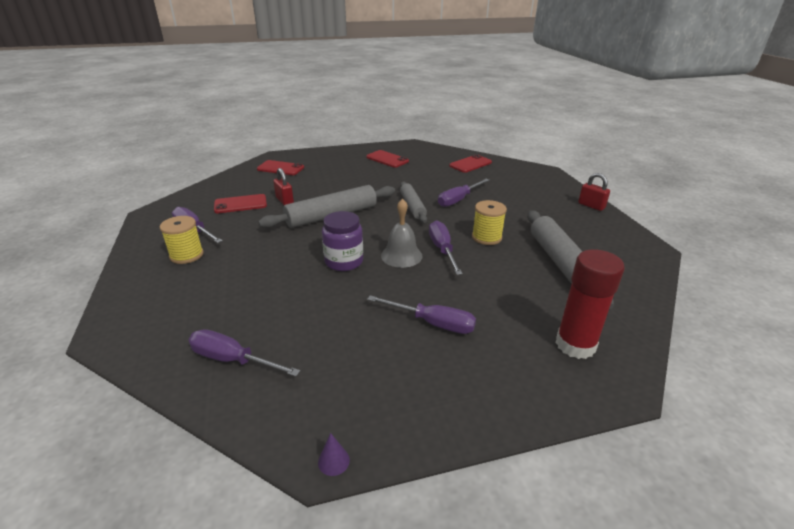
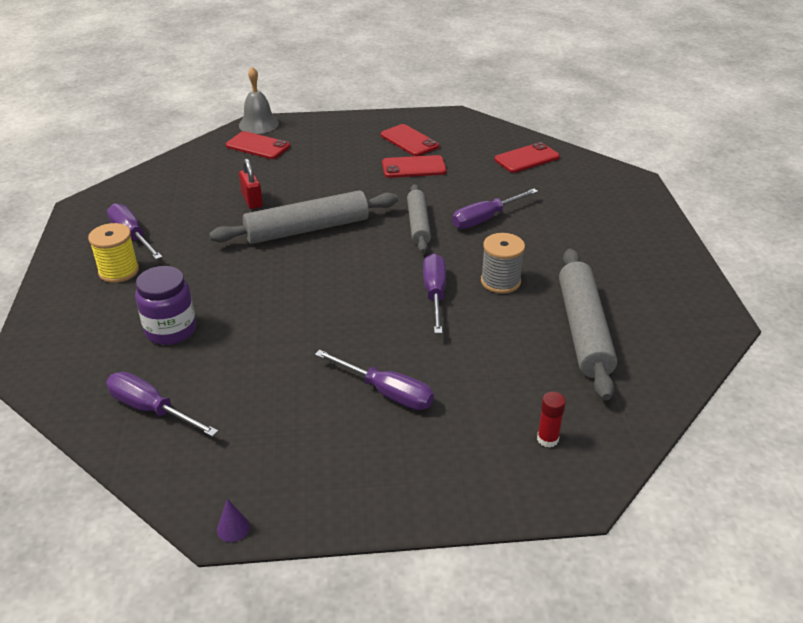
camera: 10 degrees right, 5 degrees up
red phone [214,194,267,213] -> red phone moved to [382,155,447,178]
purple jar [322,211,363,271] -> purple jar moved to [135,266,196,345]
grey bell [381,199,423,268] -> grey bell moved to [239,67,279,134]
yellow spool [472,200,507,245] -> grey spool [481,233,525,294]
red glue stick [556,249,625,359] -> red glue stick [537,392,566,447], size x0.46
red padlock [578,173,610,211] -> none

